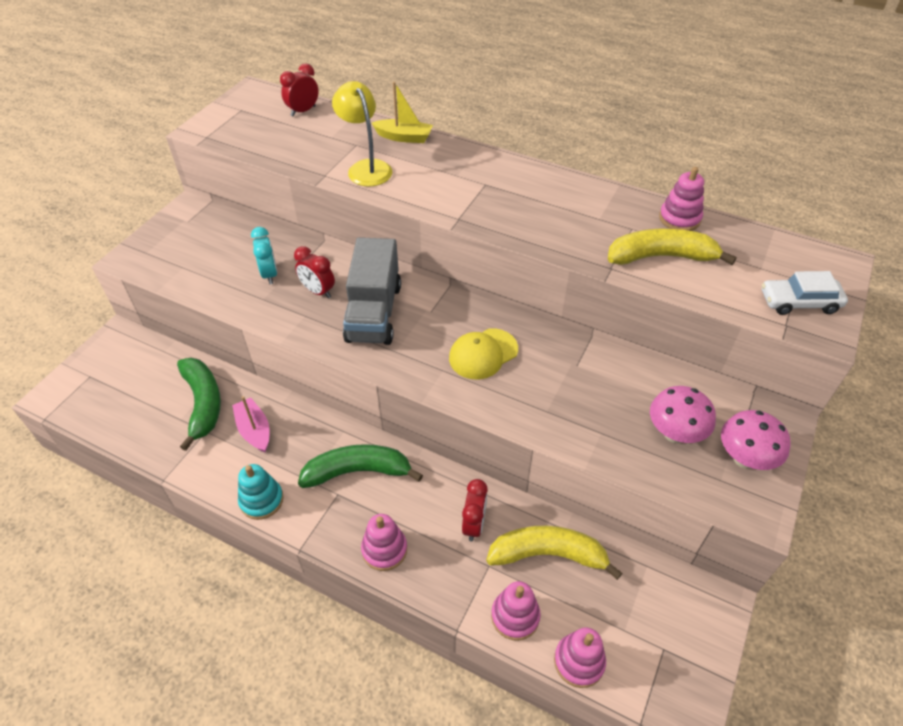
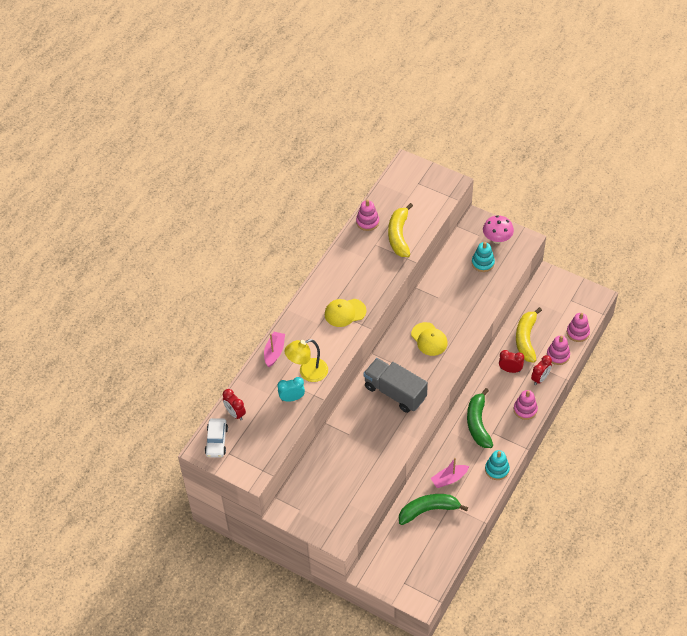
camera: 85 degrees left, 5 degrees up
turquoise clock [251,227,277,284] -> turquoise clock moved to [278,377,305,402]
red clock [294,246,335,298] -> red clock moved to [531,355,552,385]
grey truck [343,237,401,345] -> grey truck turned 150 degrees counterclockwise [363,358,428,413]
yellow boat [372,82,433,143] -> pink boat [264,332,285,367]
pink mushroom [650,386,716,443] -> turquoise stacking toy [472,242,495,272]
white car [762,271,848,315] -> white car moved to [205,418,228,458]
none -> yellow cap [325,299,366,327]

